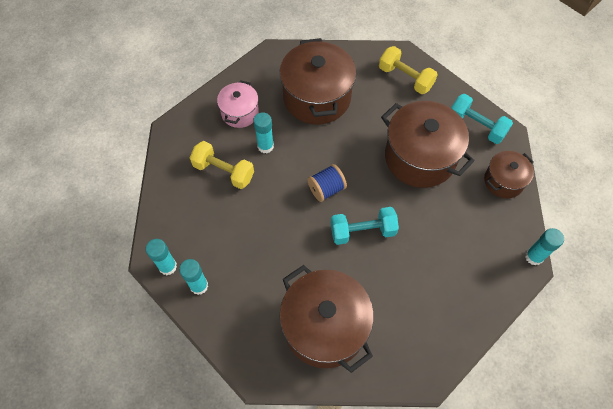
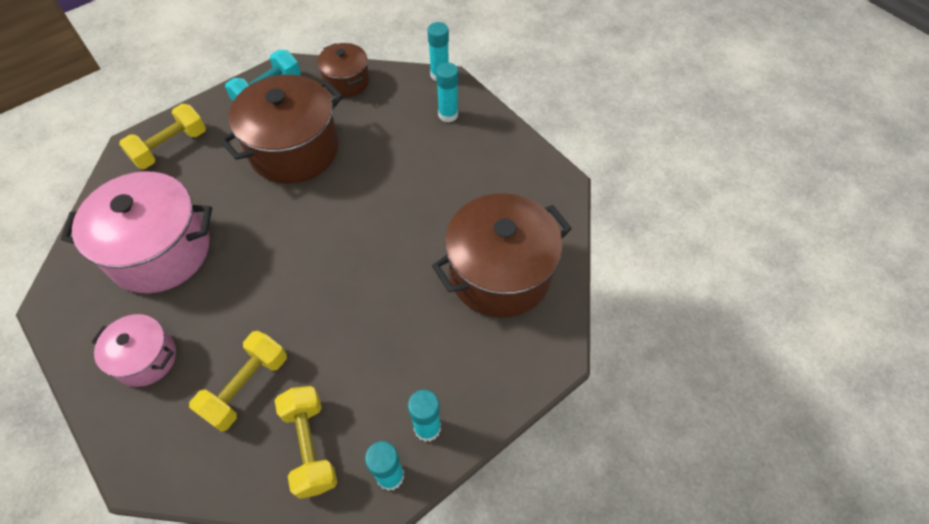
camera: 85 degrees left, 5 degrees down
turquoise glue stick [253,112,274,153] -> turquoise glue stick moved to [436,62,458,122]
brown pot [280,38,356,125] -> pink pot [61,171,212,293]
blue spool [307,164,347,202] -> none
turquoise dumbbell [330,207,399,245] -> none
none -> yellow dumbbell [275,386,337,499]

